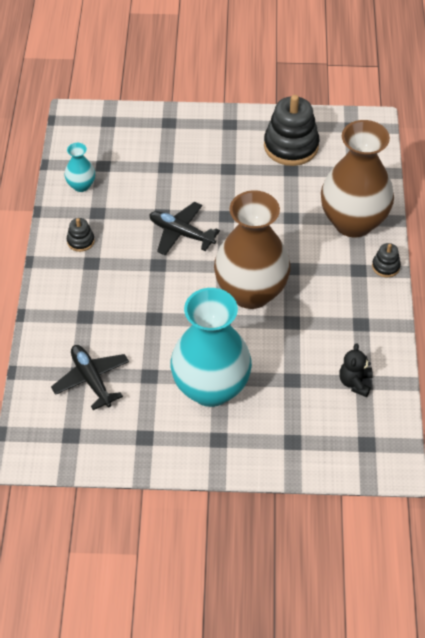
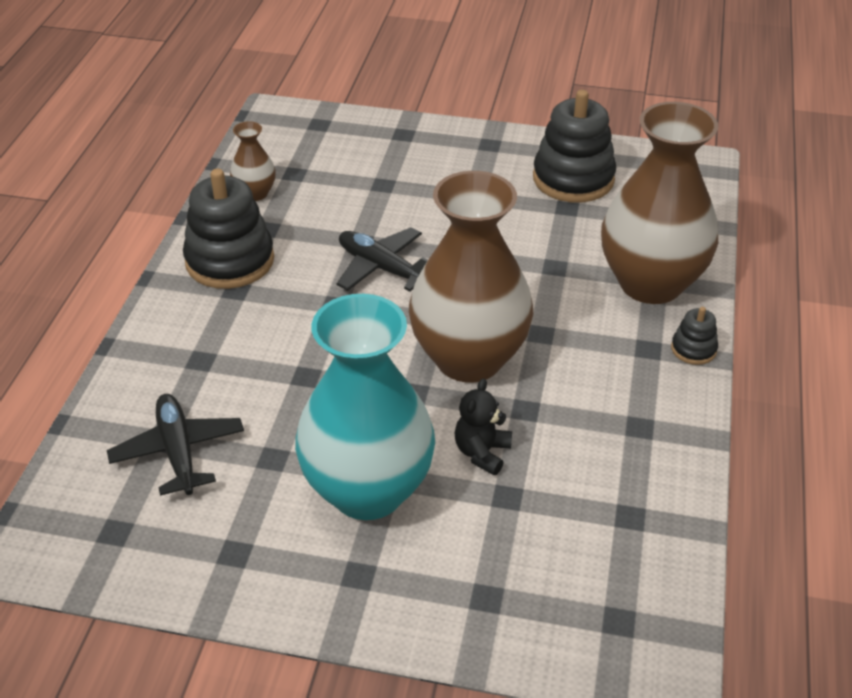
camera: 10 degrees right, 10 degrees down
turquoise vase [64,143,95,192] -> brown vase [230,121,276,201]
black stacking toy [67,218,95,252] -> black stacking toy [183,169,274,289], size x2.13
black teddy bear [339,343,373,397] -> black teddy bear moved to [455,378,512,475]

